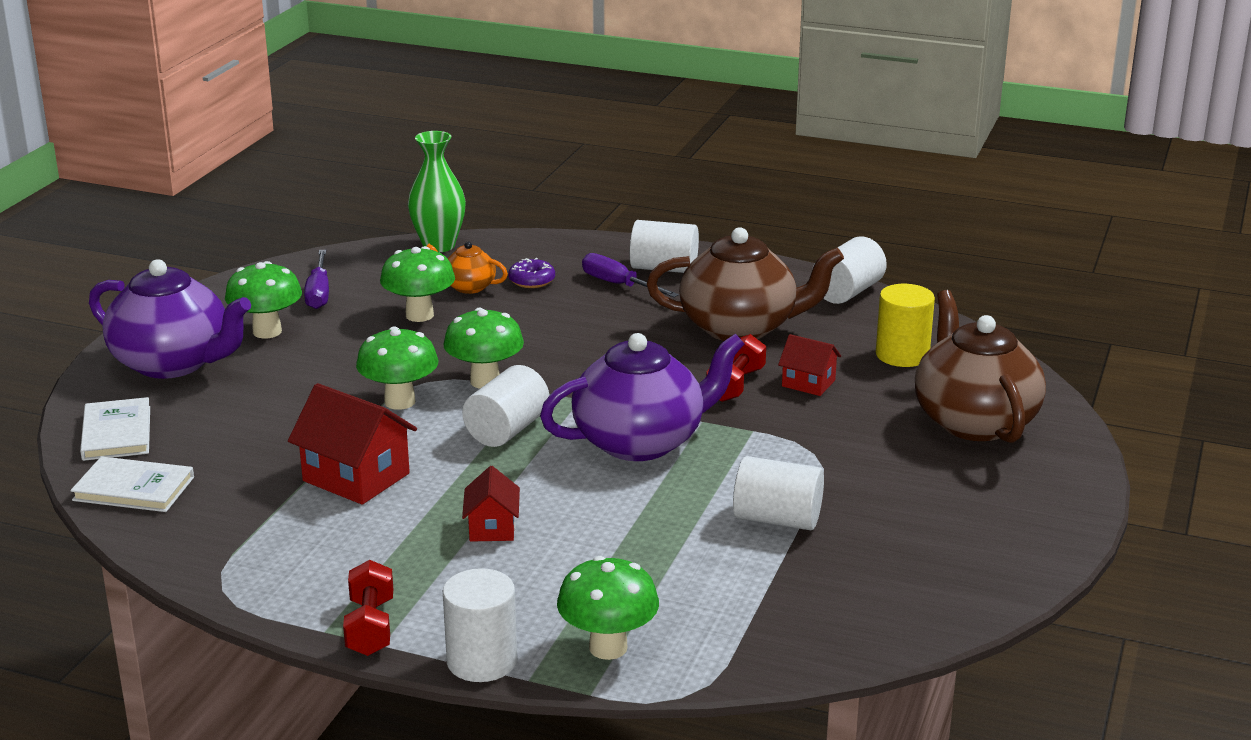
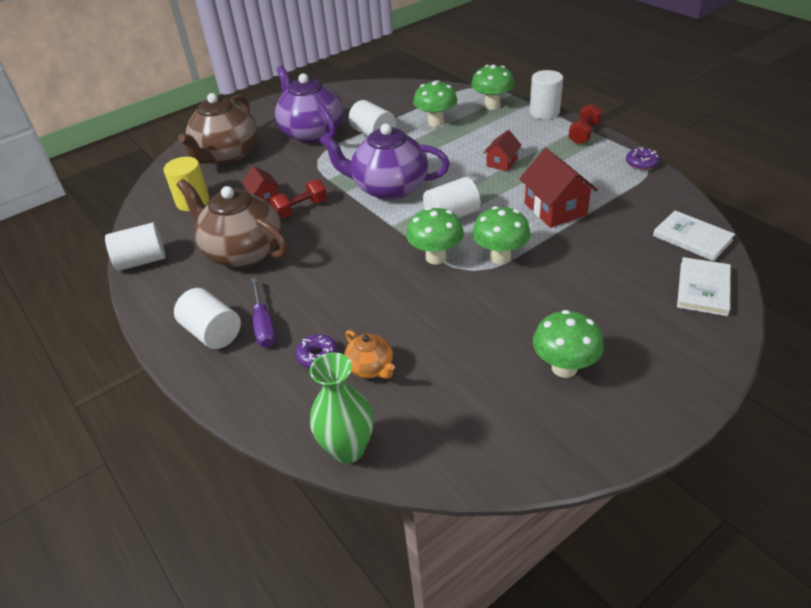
camera: 145 degrees left, 15 degrees up
purple teapot [89,259,251,379] -> purple teapot moved to [275,66,344,143]
purple screwdriver [304,250,329,309] -> none
green mushroom [380,246,455,322] -> green mushroom moved to [413,80,458,127]
none -> purple donut [626,147,660,170]

